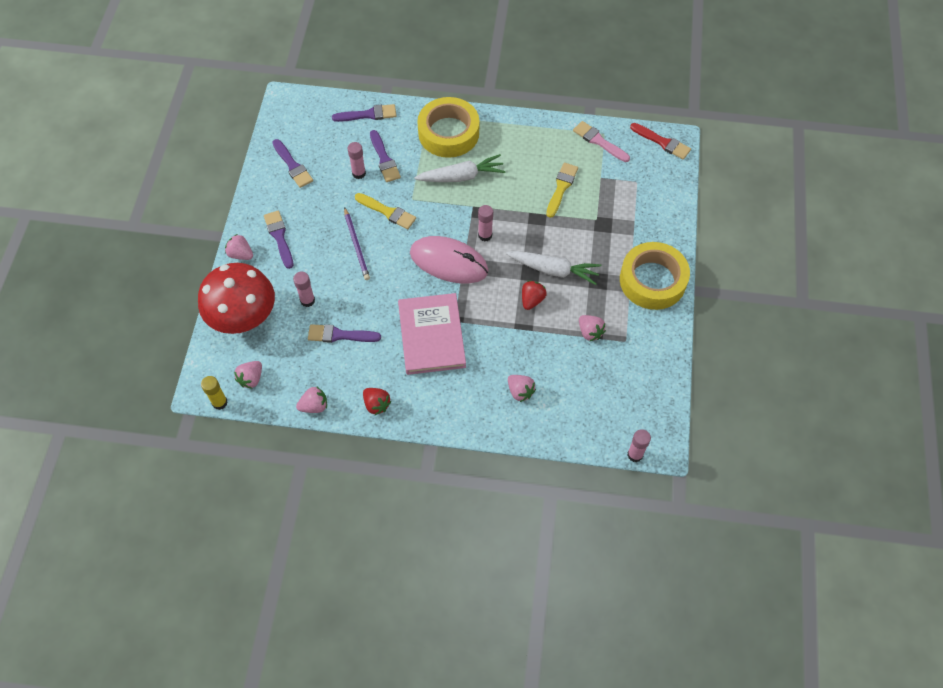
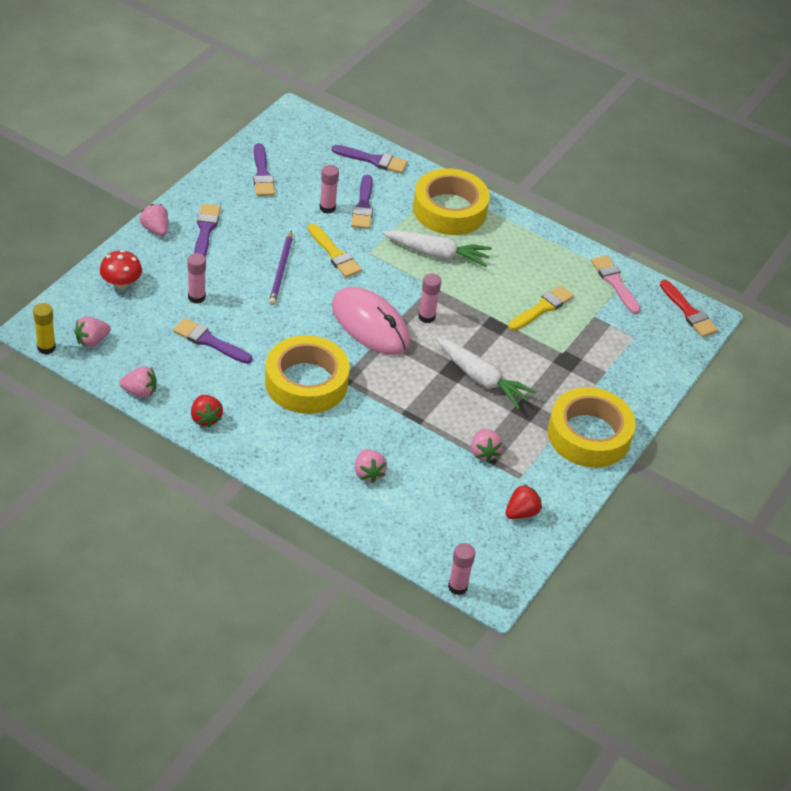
camera: 20 degrees right, 15 degrees down
red mushroom [198,263,275,334] -> red mushroom [100,250,142,289], size x0.48
pink book [398,293,466,375] -> yellow tape [265,335,350,414]
red strawberry [522,280,547,310] -> red strawberry moved to [506,484,542,519]

